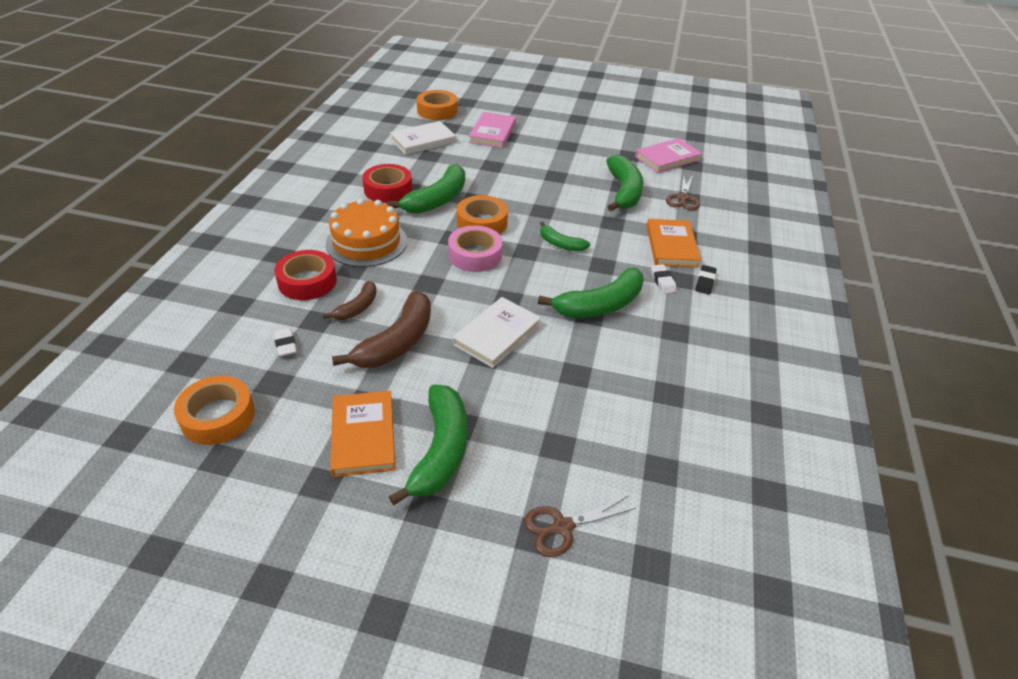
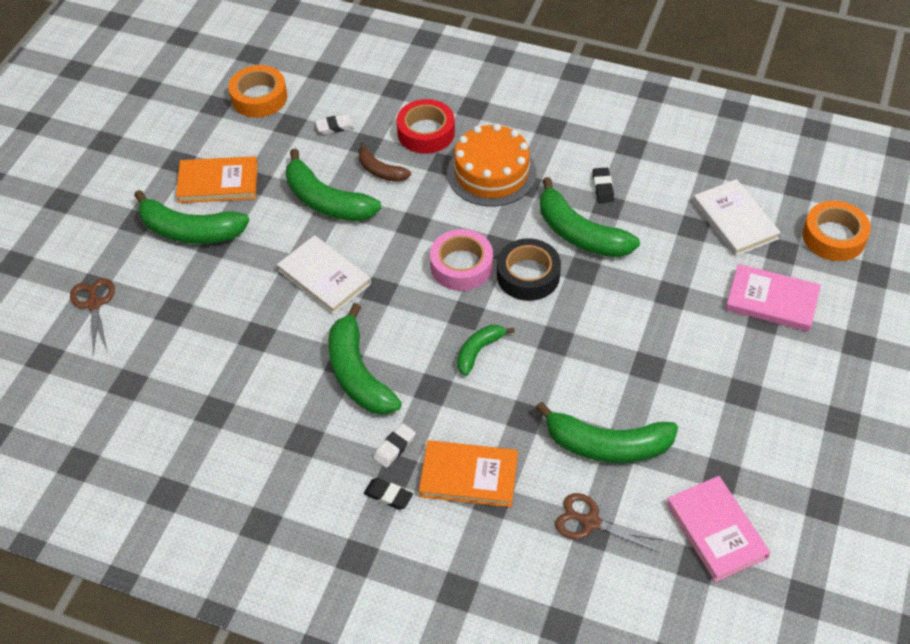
camera: 100 degrees right, 10 degrees up
brown banana [332,291,431,368] -> green banana [286,149,381,221]
red tape [362,164,412,203] -> black eraser [593,168,614,203]
orange tape [457,195,508,234] -> black tape [497,238,561,301]
white eraser [651,264,677,294] -> white eraser turned 45 degrees counterclockwise [373,423,416,468]

